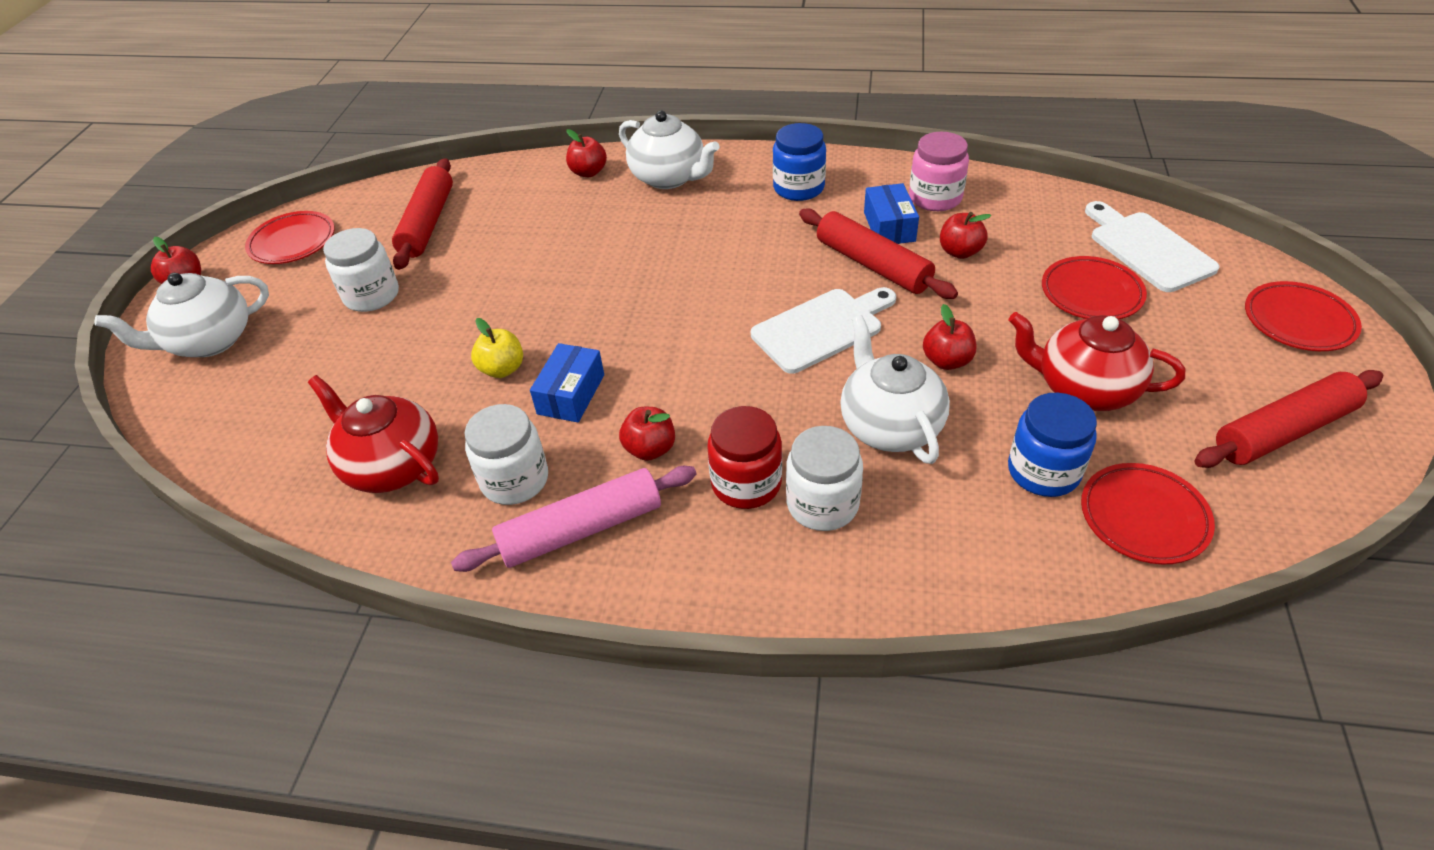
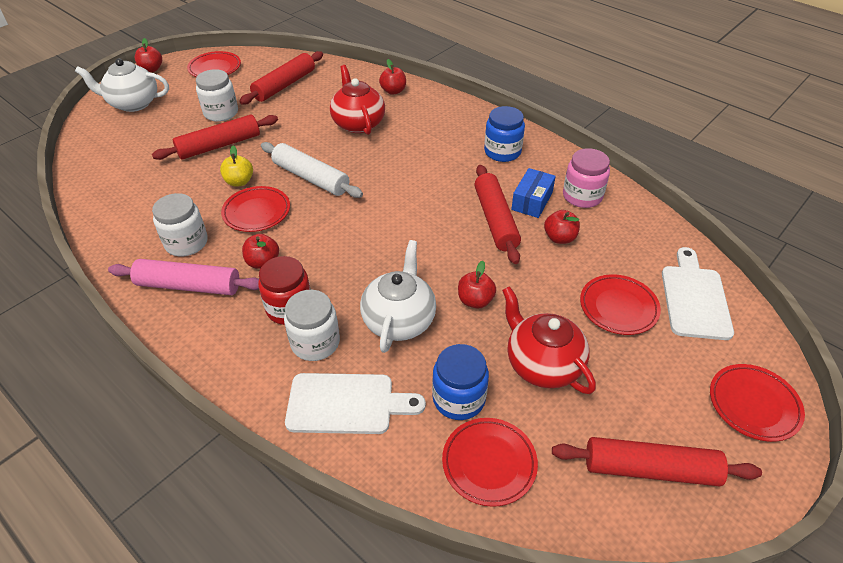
camera: 30 degrees right, 0 degrees up
red teapot [308,375,439,493] -> red teapot moved to [330,65,385,135]
blue box [530,343,604,422] -> red plate [221,186,290,232]
white teapot [619,111,720,189] -> none
white cutting board [751,287,896,374] -> white cutting board moved to [285,373,426,434]
none -> red rolling pin [152,114,278,160]
none -> white rolling pin [261,142,363,198]

